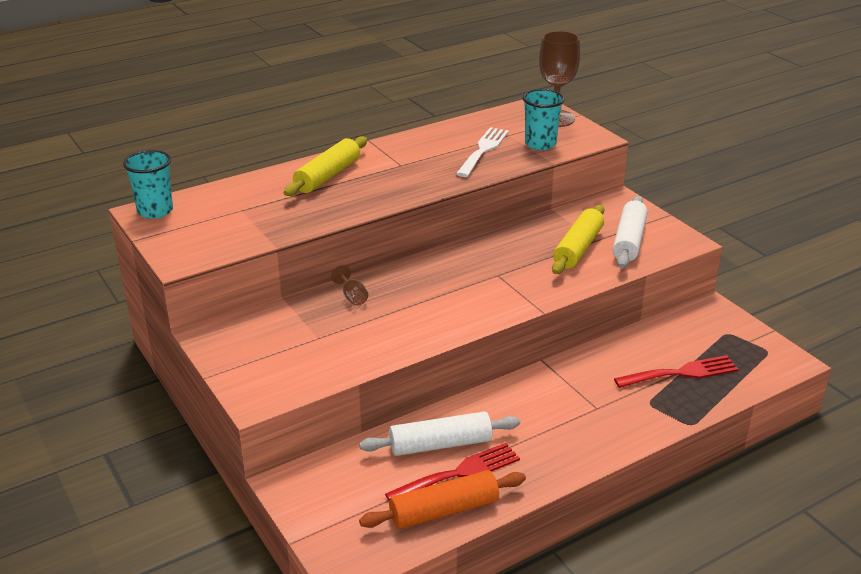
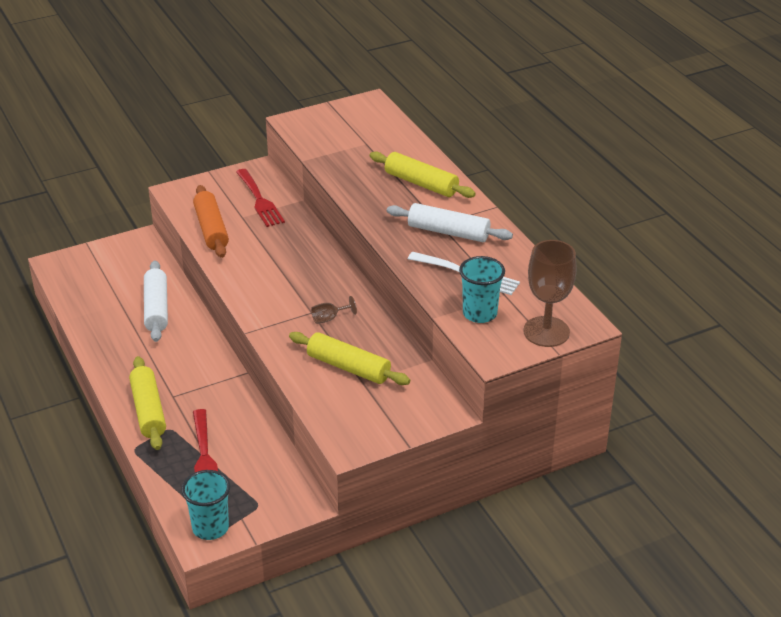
camera: 95 degrees right, 5 degrees up
turquoise cup [123,150,173,219] -> turquoise cup moved to [181,470,230,540]
brown goblet [331,265,368,305] -> brown goblet moved to [311,296,357,324]
orange rolling pin [359,470,526,529] -> orange rolling pin moved to [193,185,229,258]
red fork [385,443,520,501] -> red fork moved to [236,169,285,227]
white rolling pin [613,196,647,268] -> white rolling pin moved to [387,203,513,242]
none -> yellow rolling pin [129,356,166,450]

